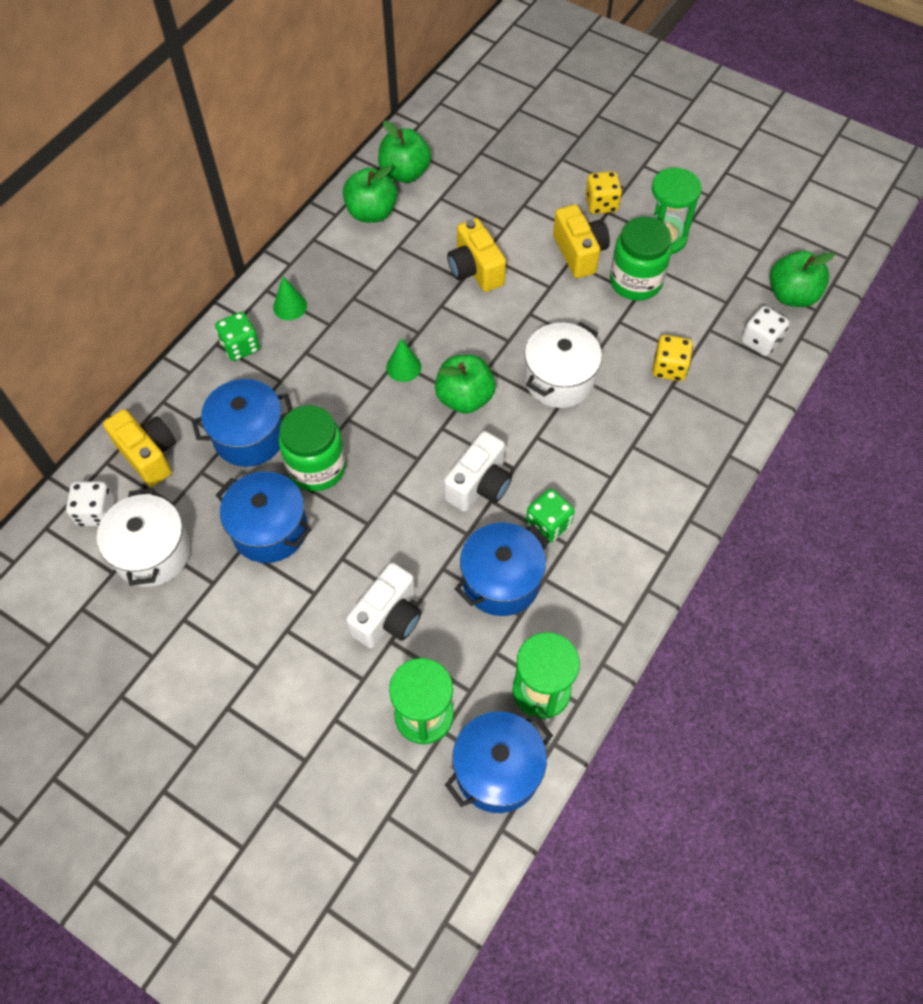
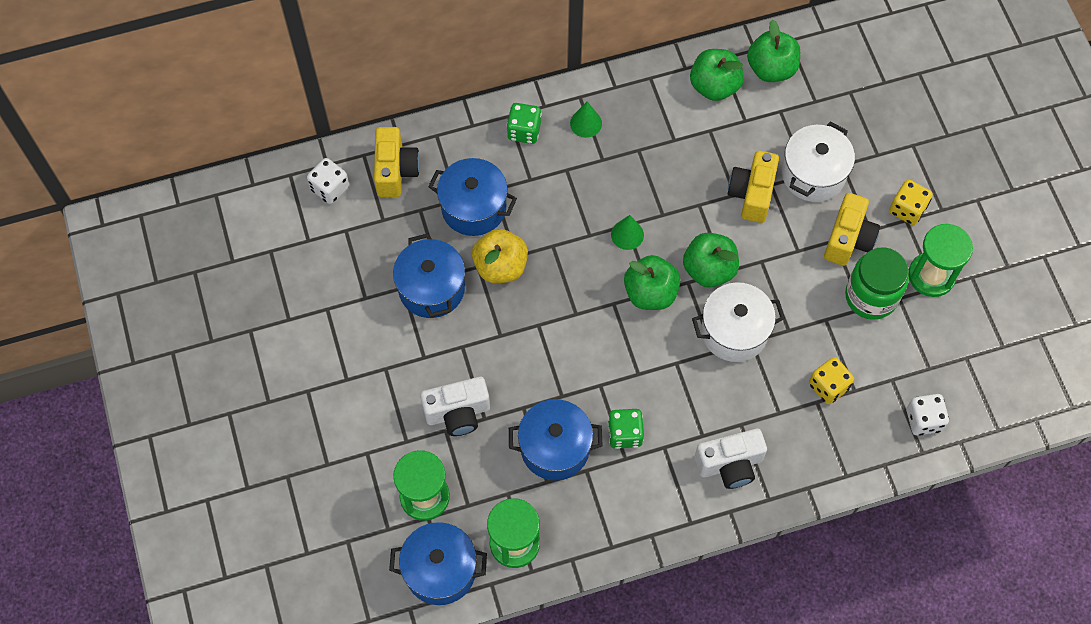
camera: 40 degrees right, 5 degrees up
white pot [97,488,191,587] -> white pot moved to [782,122,855,202]
green jar [279,406,346,491] -> yellow apple [472,229,528,283]
white camera [444,431,512,512] -> white camera moved to [695,428,767,489]
green apple [770,251,835,307] -> green apple moved to [683,233,739,287]

